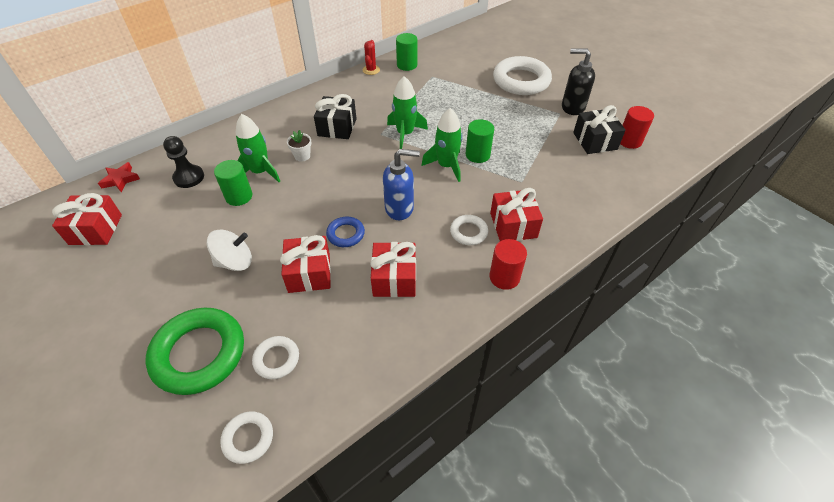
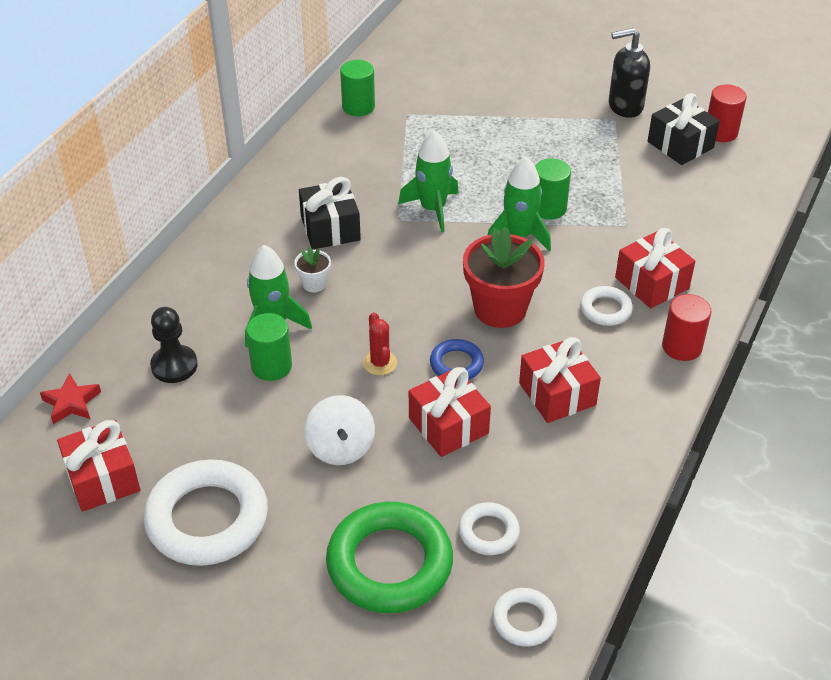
camera: 25 degrees left, 5 degrees down
white spinning top [207,229,252,271] -> white spinning top turned 120 degrees clockwise [304,395,375,465]
red cactus [363,40,380,75] -> red cactus moved to [363,312,397,375]
blue soap dispenser [383,149,420,220] -> red flower pot [463,227,545,328]
white ring [493,56,552,95] -> white ring moved to [144,459,268,566]

